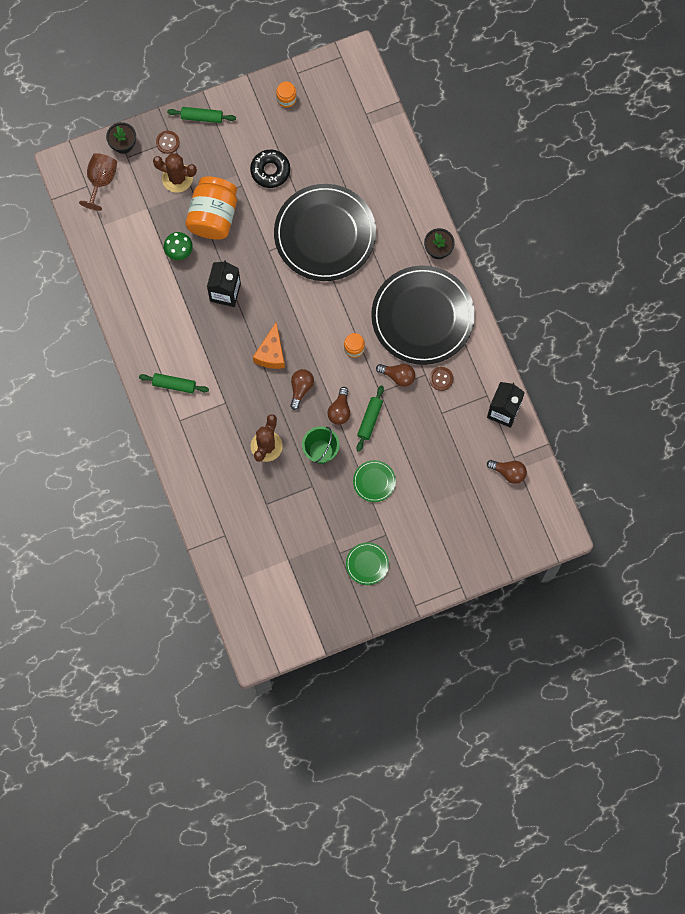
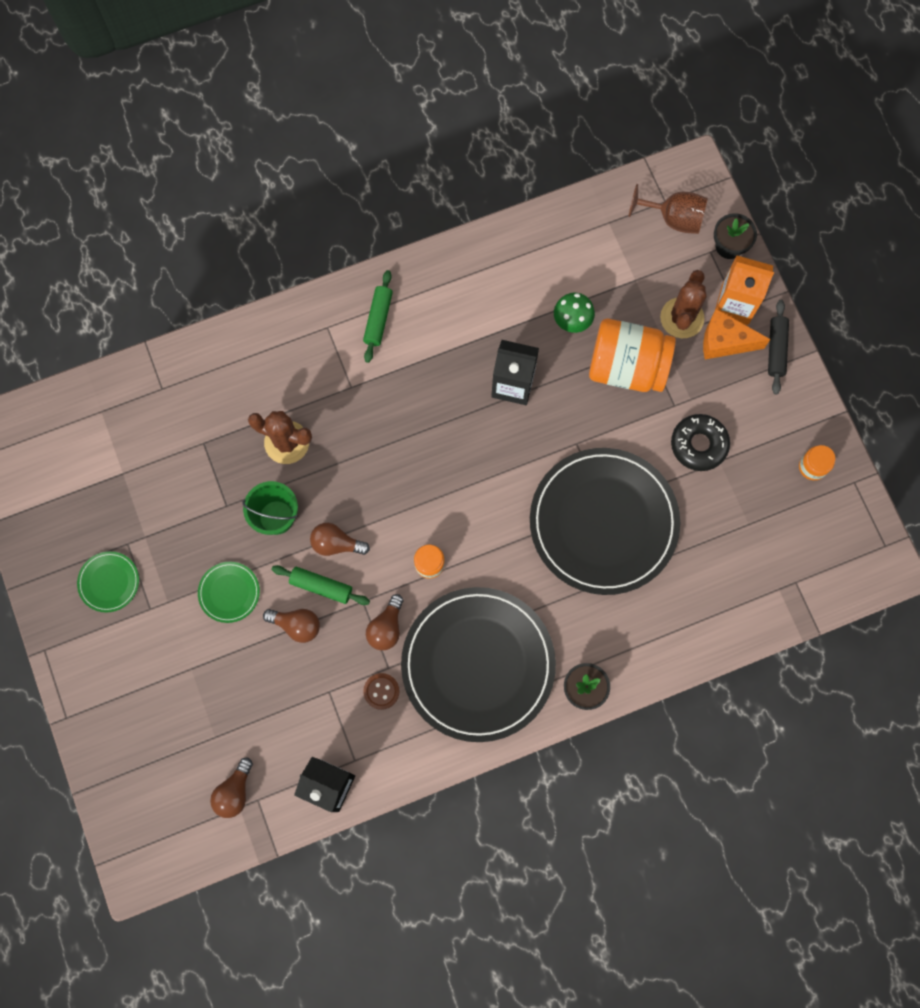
camera: 90 degrees right, 0 degrees up
brown button [156,131,180,154] -> orange carton [715,255,774,325]
green rolling pin [167,107,236,123] -> black rolling pin [768,300,789,395]
orange cheese [253,321,285,369] -> orange cheese moved to [703,308,771,359]
brown light bulb [290,369,314,410] -> brown light bulb moved to [263,609,320,643]

